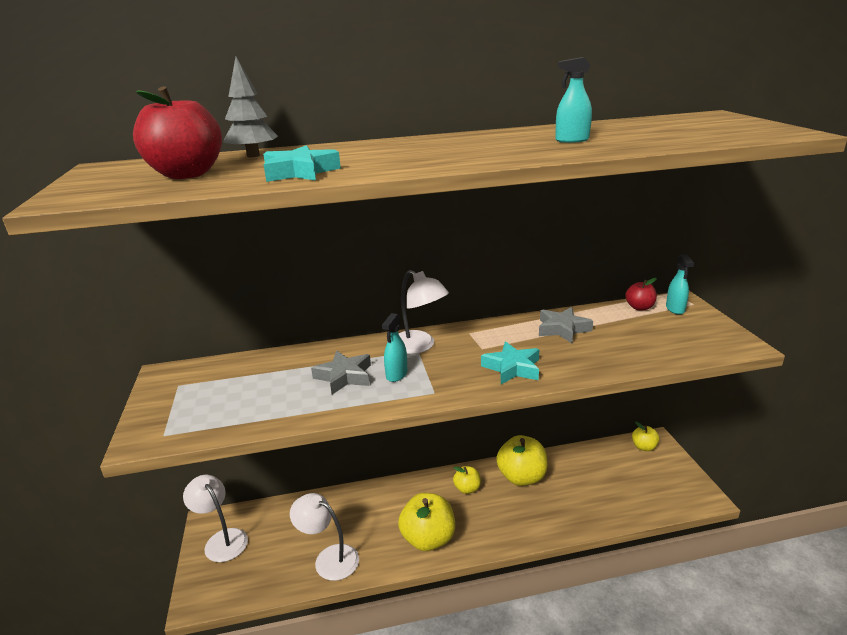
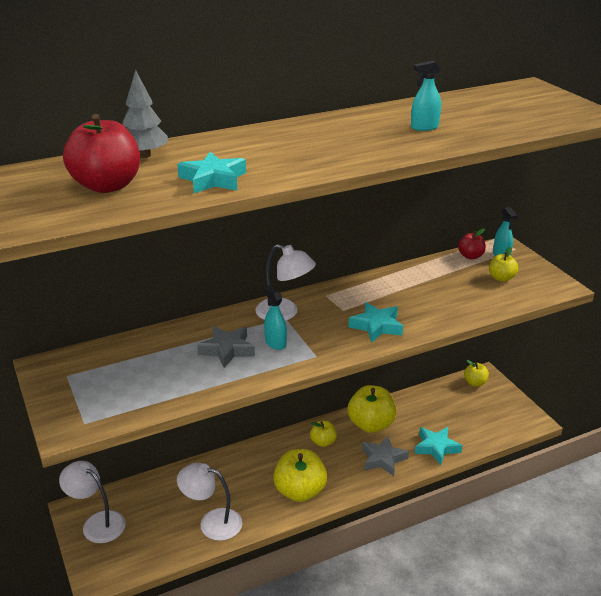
camera: 15 degrees left, 5 degrees up
turquoise spray bottle [382,313,407,382] -> turquoise spray bottle turned 135 degrees clockwise [263,285,287,350]
grey star [539,307,593,343] -> grey star moved to [362,435,409,476]
none -> turquoise star [414,427,462,465]
none -> yellow apple [489,247,518,282]

